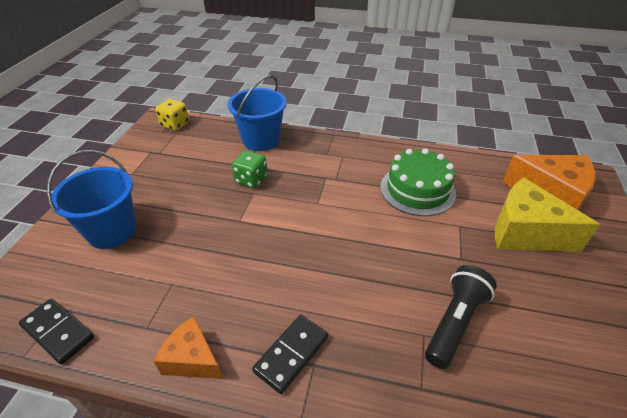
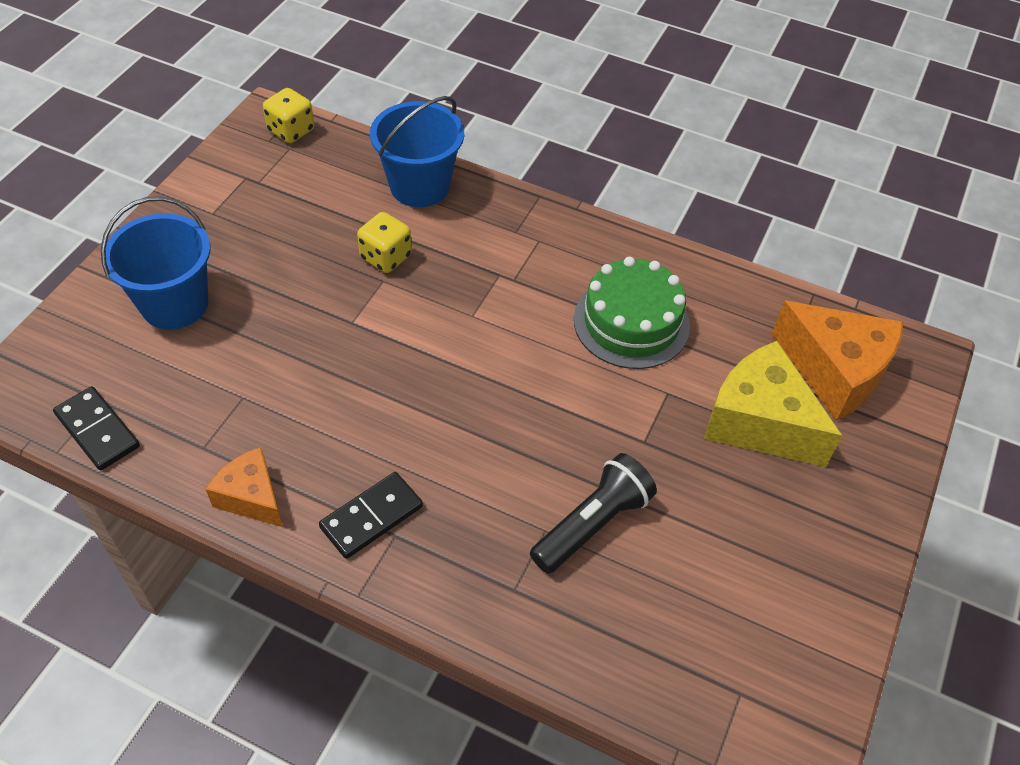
camera: 10 degrees right, 10 degrees up
green dice [232,150,268,188] -> yellow dice [357,212,412,273]

